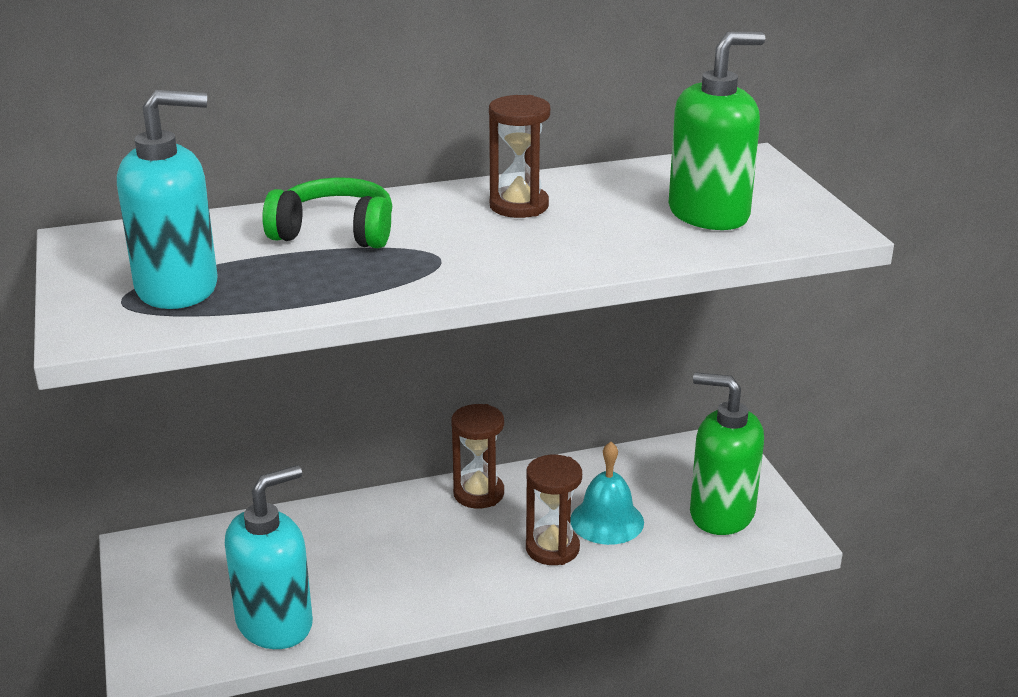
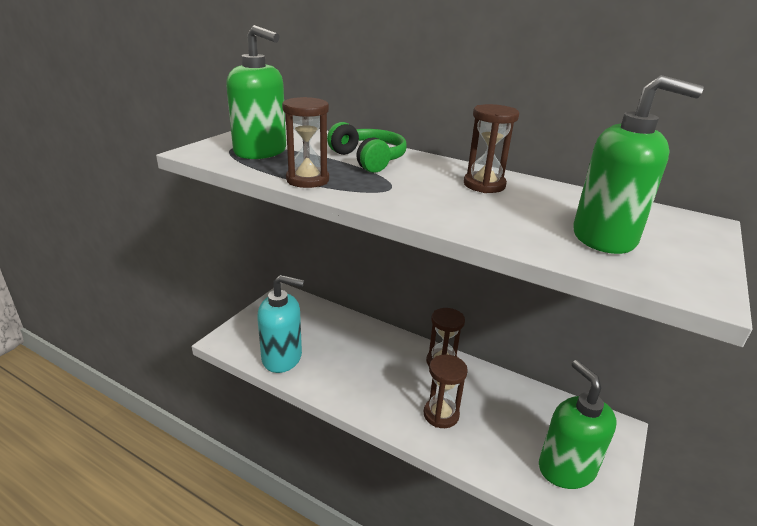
camera: 45 degrees right, 0 degrees up
turquoise soap dispenser [117,90,217,309] -> green soap dispenser [226,25,286,159]
turquoise bell [570,442,644,545] -> none
none -> brown hourglass [282,97,329,188]

